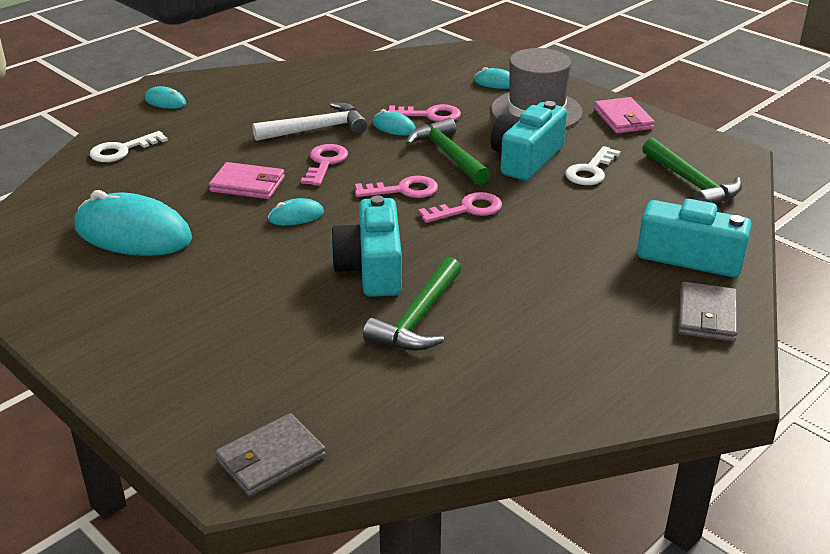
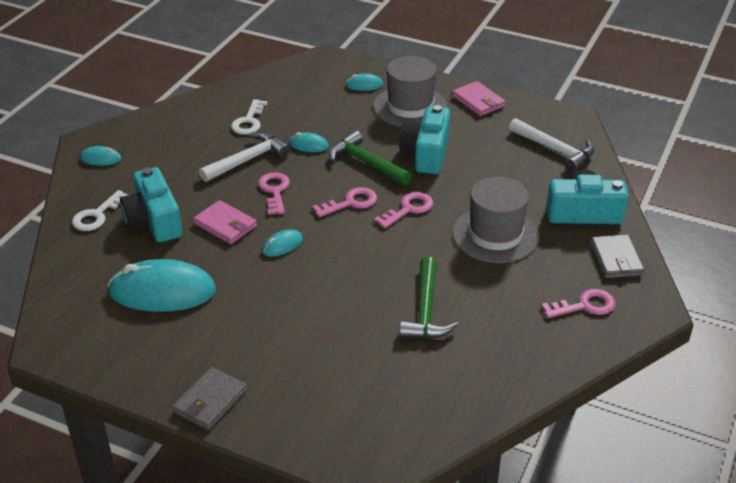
camera: 20 degrees left, 5 degrees up
pink wallet [209,162,285,199] -> pink wallet turned 45 degrees clockwise [193,200,257,244]
grey wallet [215,413,326,497] -> grey wallet moved to [173,367,247,430]
turquoise camera [330,195,402,297] -> turquoise camera moved to [120,167,182,242]
pink key [388,104,461,122] -> pink key moved to [541,289,615,318]
white key [565,146,621,185] -> white key moved to [231,99,267,135]
green hammer [642,138,742,204] -> white hammer [509,118,594,172]
none -> grey hat [452,177,539,263]

